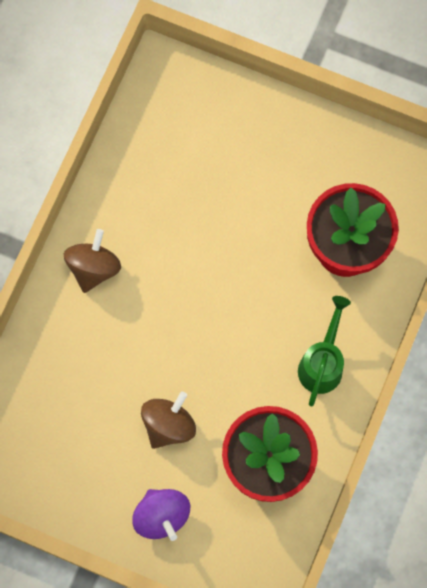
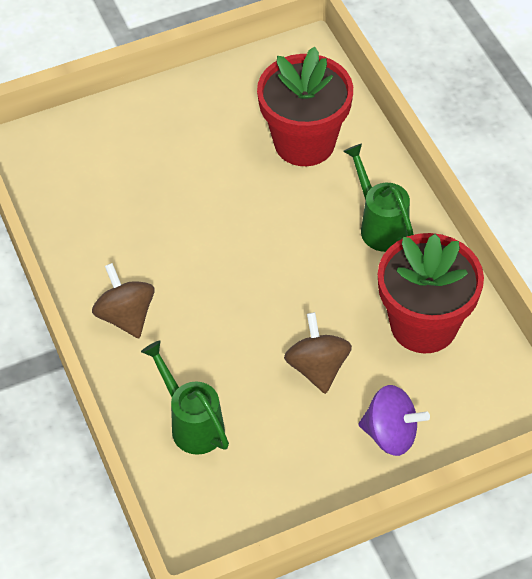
camera: 45 degrees left, 20 degrees down
none -> green watering can [141,340,229,455]

